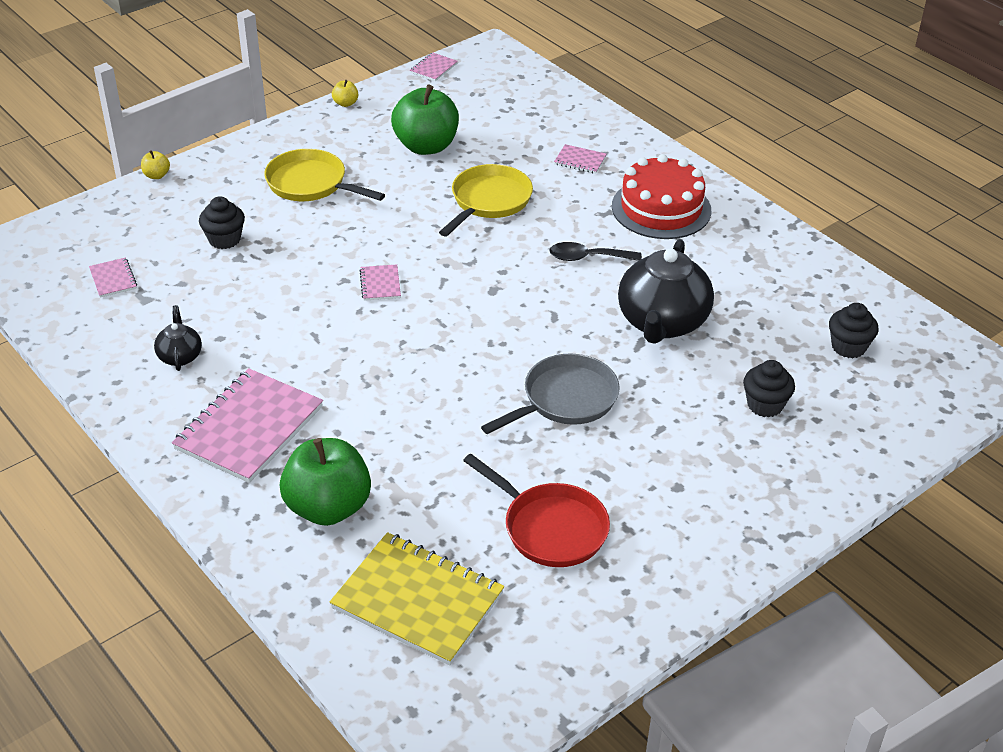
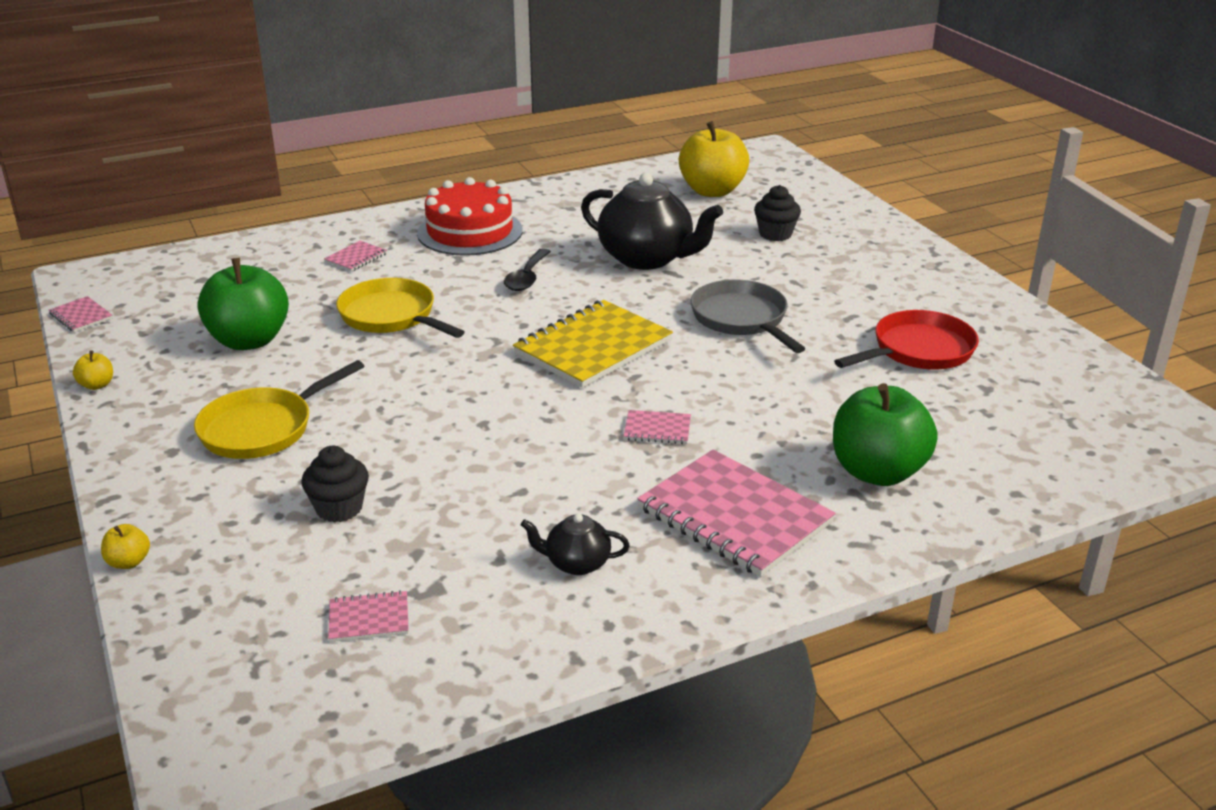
camera: 75 degrees left, 10 degrees down
yellow notebook [330,532,504,665] -> yellow notebook moved to [513,300,673,388]
pink notebook [359,265,401,301] -> pink notebook moved to [624,410,691,444]
black cupcake [829,303,879,358] -> yellow apple [679,121,749,197]

